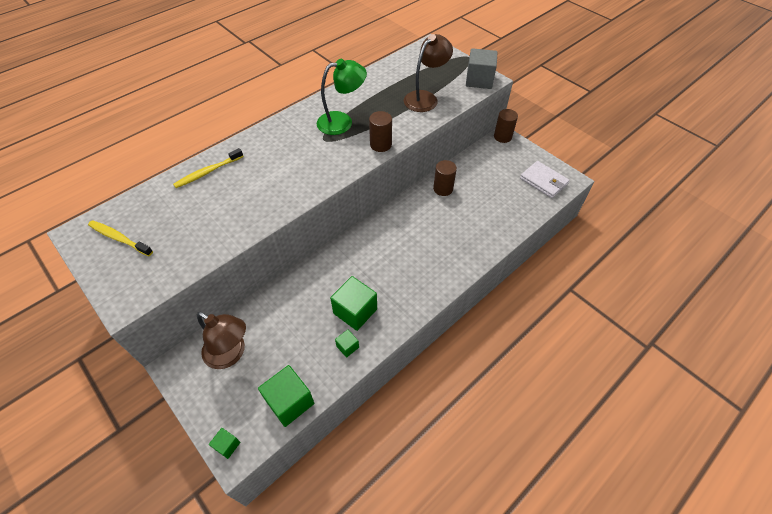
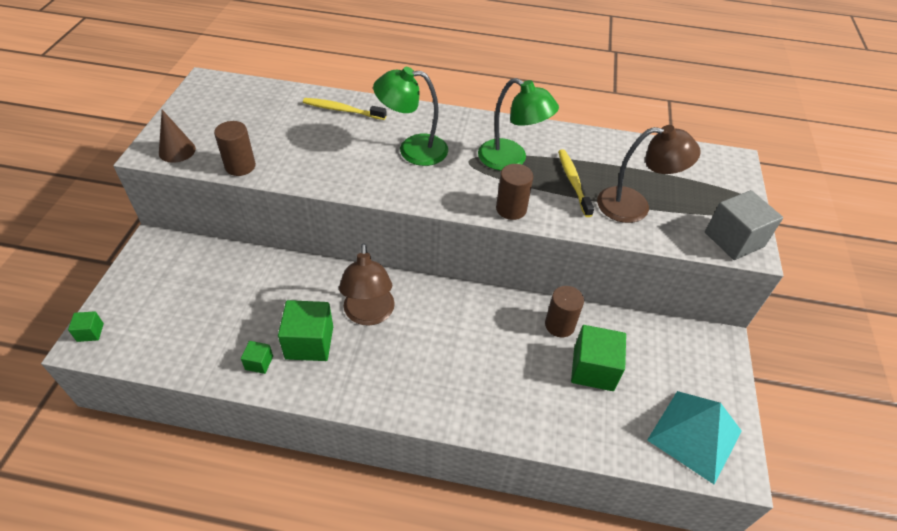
camera: 50 degrees right, 5 degrees down
yellow toothbrush [88,220,153,256] -> yellow toothbrush moved to [558,149,594,217]
brown lamp [197,312,246,369] -> brown lamp moved to [339,243,395,326]
green cube [258,365,314,427] -> green cube moved to [571,325,626,391]
brown cylinder [494,109,518,143] -> brown cylinder moved to [214,121,256,176]
white wallet [520,161,570,198] -> turquoise pyramid [647,391,742,485]
none -> brown cone [159,110,196,163]
none -> green lamp [373,67,448,166]

